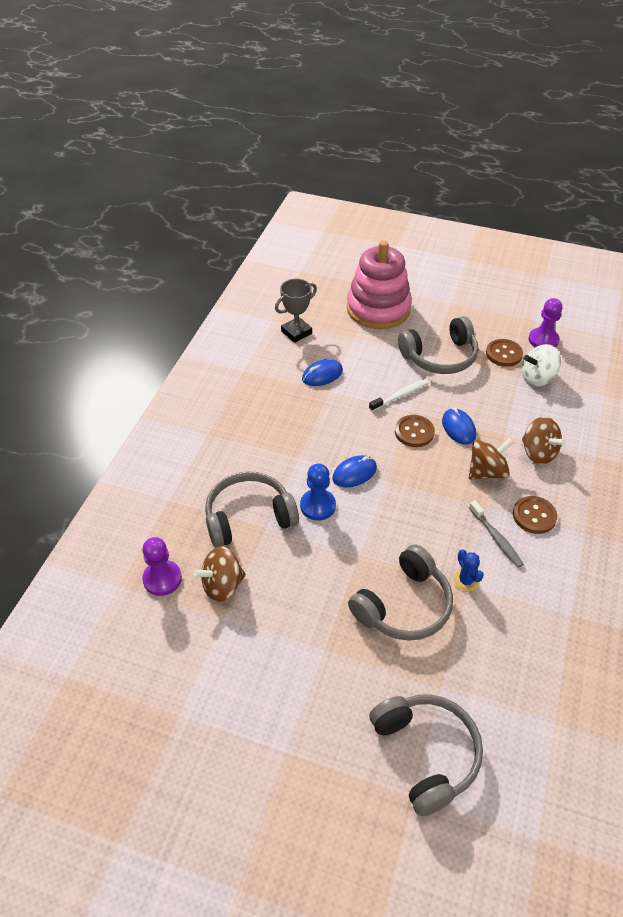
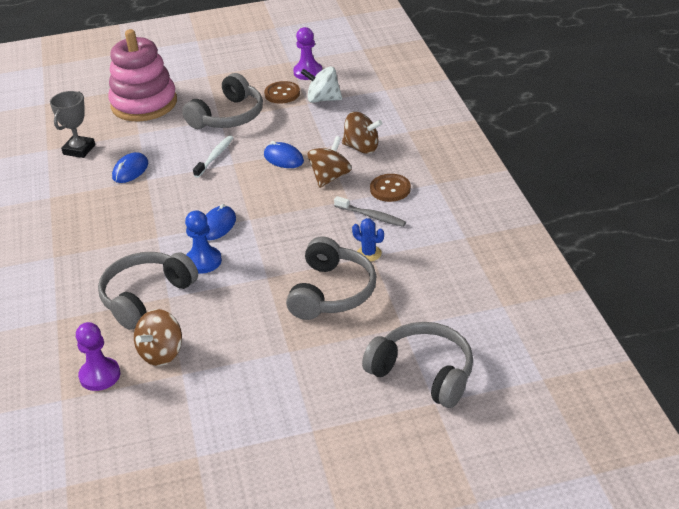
camera: 30 degrees left, 10 degrees down
brown button [395,415,435,447] -> none
white spinning top [522,344,561,386] -> white spinning top turned 60 degrees clockwise [301,66,342,103]

